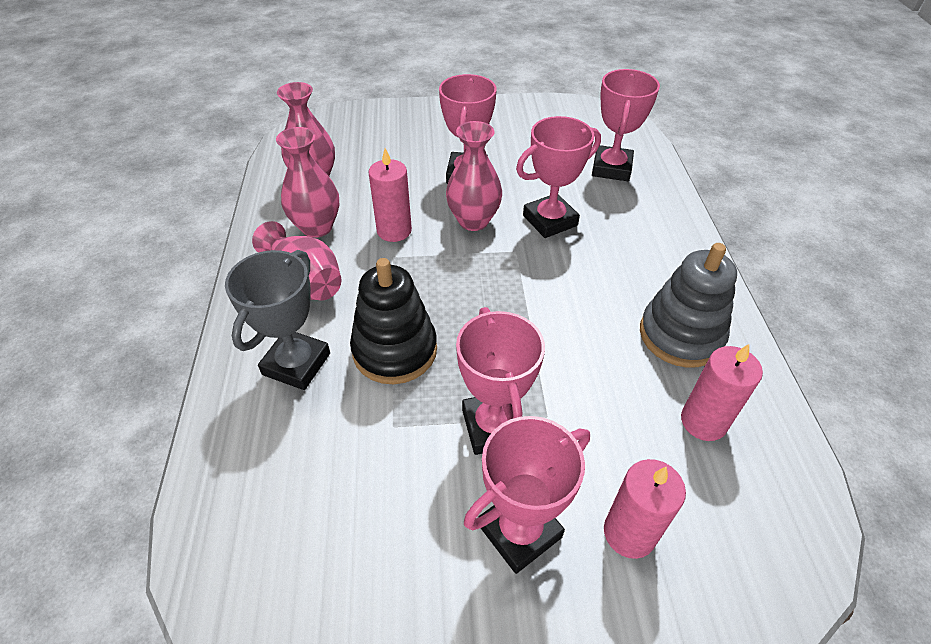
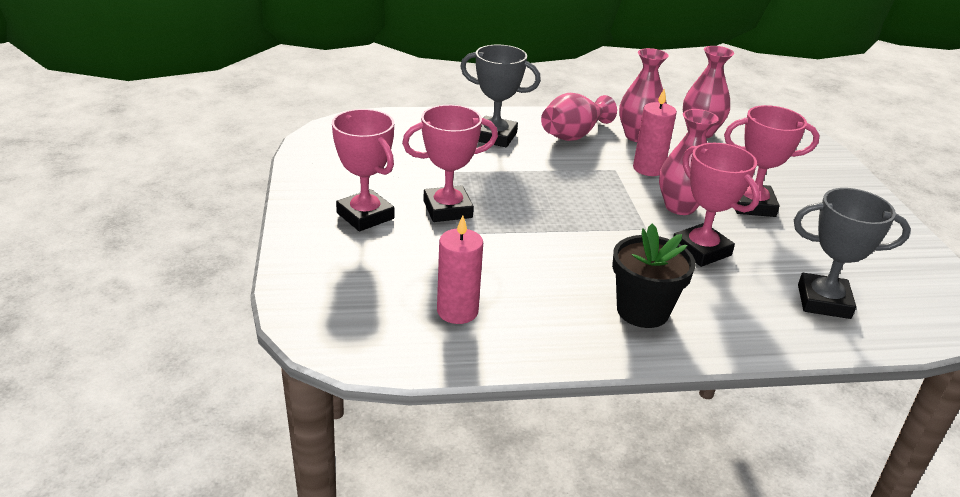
camera: 85 degrees right, 15 degrees down
black stacking toy [350,258,437,384] -> none
pink trophy [592,69,660,181] -> grey trophy [794,188,911,319]
pink candle [604,459,686,559] -> none
grey stacking toy [640,243,737,368] -> none
none -> black flower pot [612,224,696,328]

